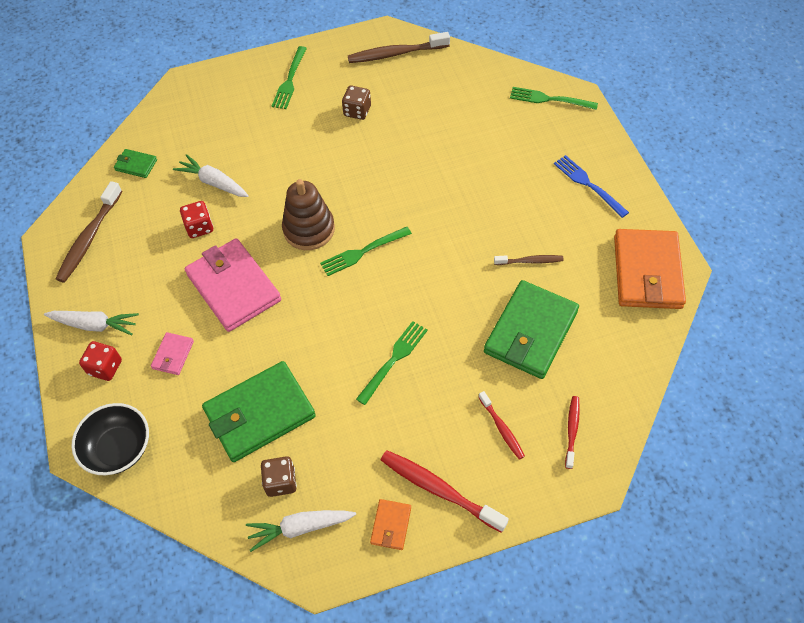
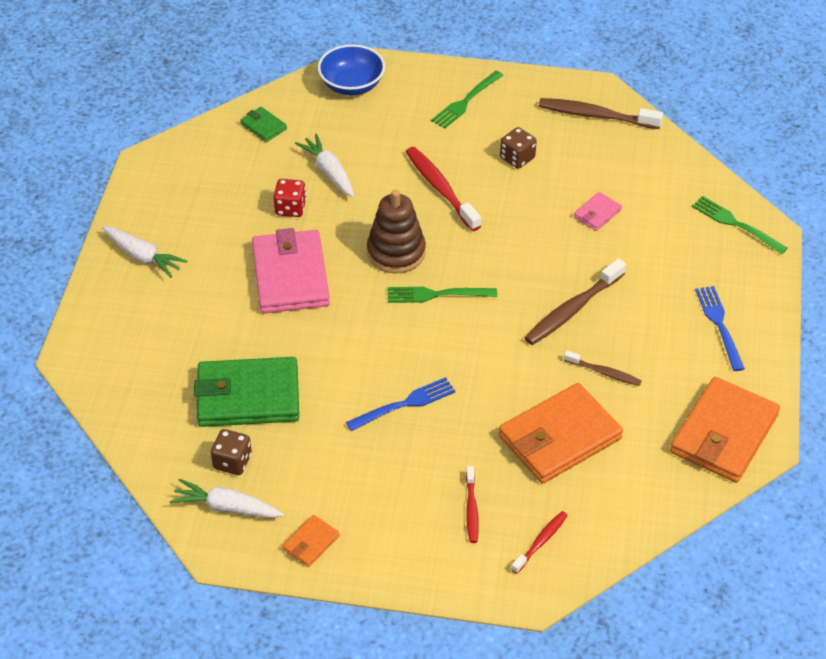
camera: 25 degrees right, 10 degrees down
brown toothbrush [55,181,122,283] -> brown toothbrush moved to [524,258,626,345]
black bowl [71,403,149,475] -> none
red dice [79,341,122,381] -> none
pink wallet [151,332,194,375] -> pink wallet moved to [574,192,622,231]
green fork [356,321,428,405] -> blue fork [346,377,456,431]
red toothbrush [381,450,509,533] -> red toothbrush moved to [406,147,481,231]
green wallet [484,280,579,379] -> orange wallet [499,383,623,484]
none -> blue bowl [318,44,385,95]

